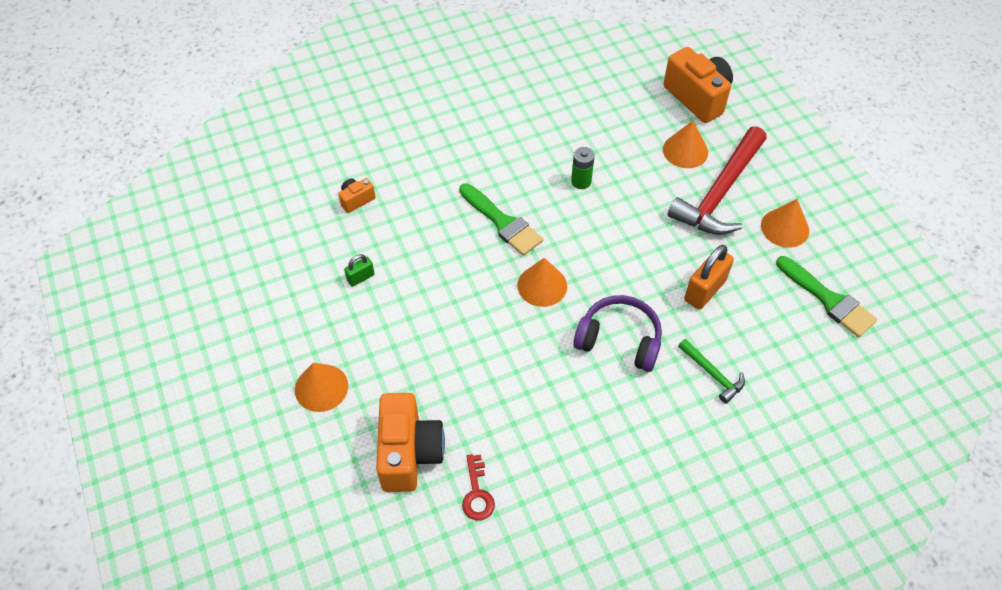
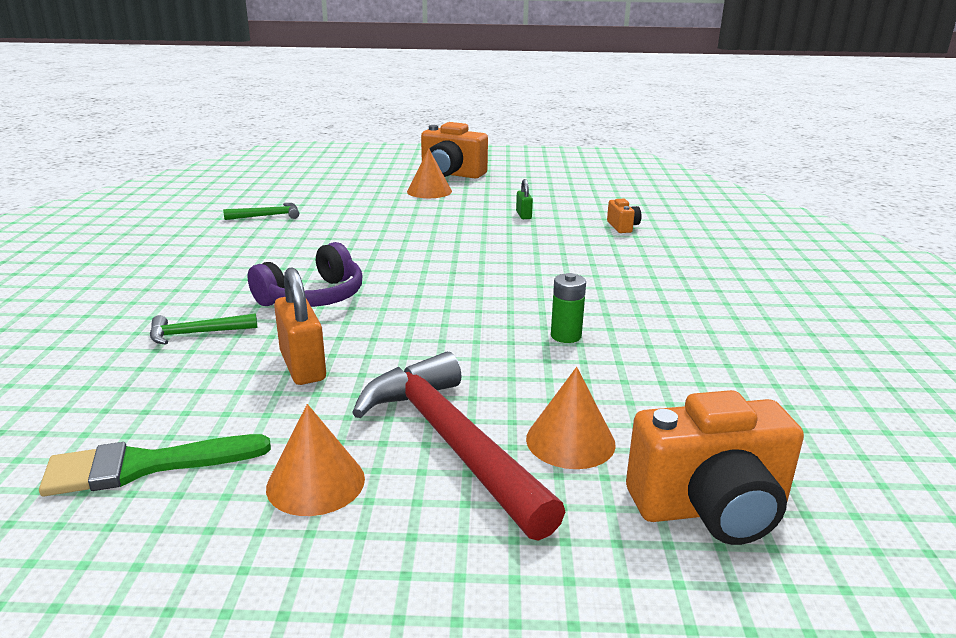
camera: 115 degrees right, 30 degrees down
orange camera [376,393,445,492] -> orange camera moved to [421,122,488,179]
green brush [459,183,543,256] -> none
red key [462,454,495,520] -> green hammer [223,203,299,220]
orange cone [517,258,567,307] -> none

